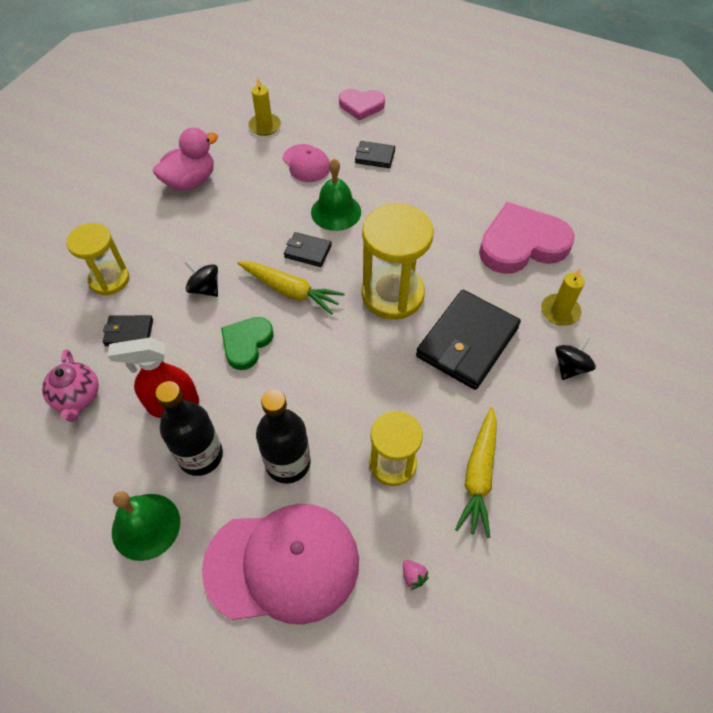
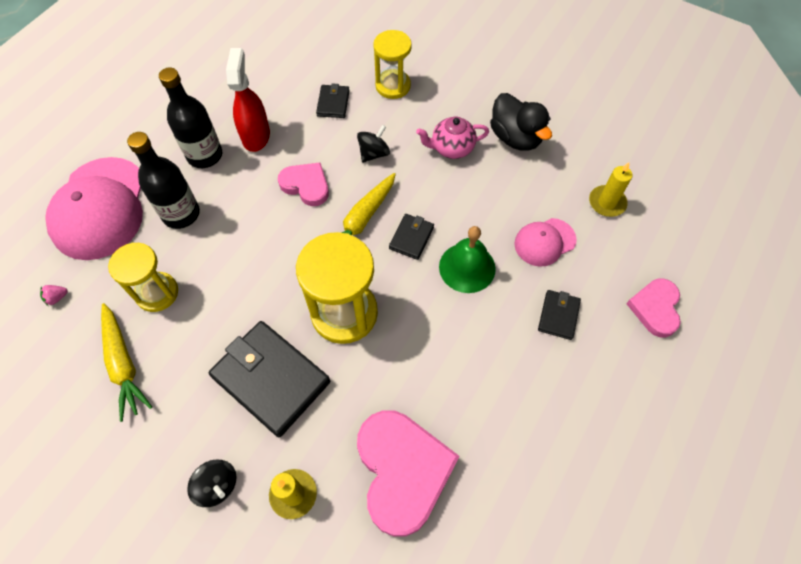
camera: 95 degrees right, 5 degrees up
pink teapot [42,349,99,422] -> pink teapot moved to [416,117,489,159]
green bell [112,491,180,561] -> none
pink duck [153,128,218,191] -> black duck [490,93,552,151]
green heart [221,317,274,370] -> pink heart [278,162,329,206]
yellow carrot [455,407,497,538] -> yellow carrot turned 135 degrees counterclockwise [101,303,152,422]

